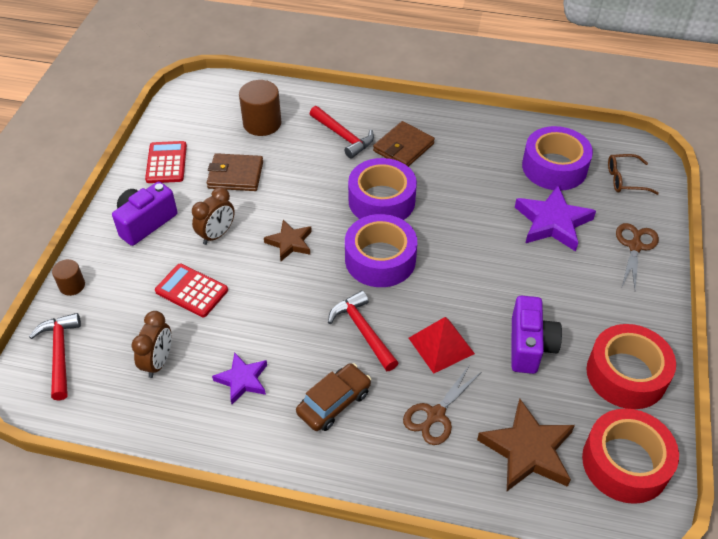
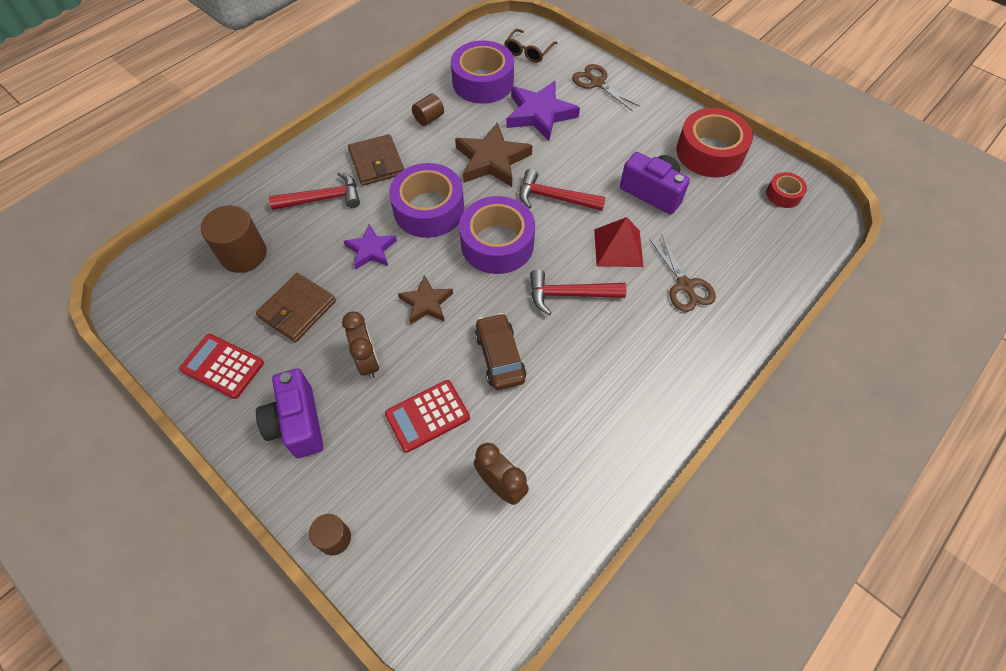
camera: 60 degrees left, 10 degrees up
red hammer [29,313,81,401] -> red hammer moved to [519,169,606,211]
purple star [212,352,267,404] -> purple star moved to [344,224,397,269]
brown car [296,363,371,431] -> brown car moved to [475,313,526,390]
brown star [477,399,575,491] -> brown star moved to [455,123,532,187]
red tape [582,408,679,504] -> red tape [766,172,807,208], size x0.49
none -> brown cylinder [412,94,444,126]

